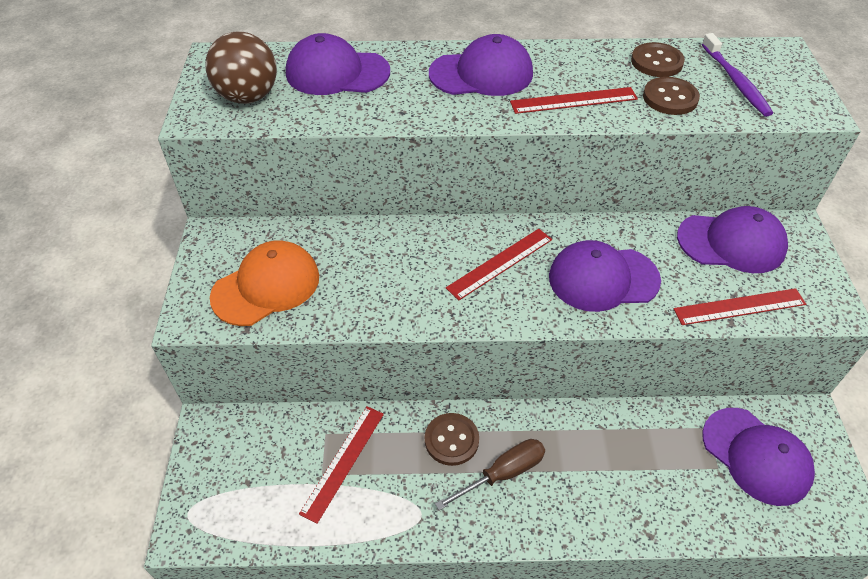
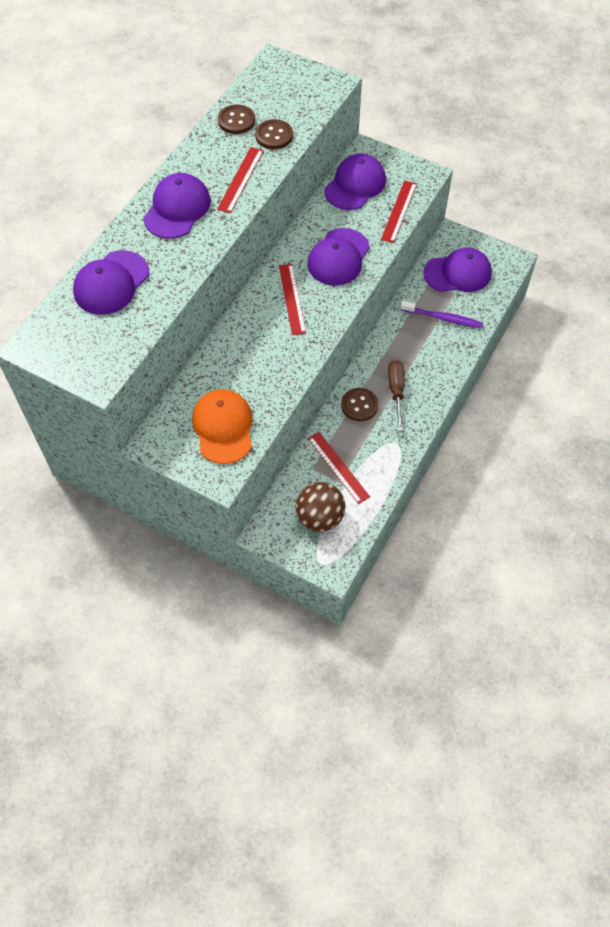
camera: 60 degrees left, 10 degrees up
brown ball [206,31,277,104] -> brown ball moved to [296,482,345,532]
purple toothbrush [702,33,773,117] -> purple toothbrush moved to [400,301,483,328]

